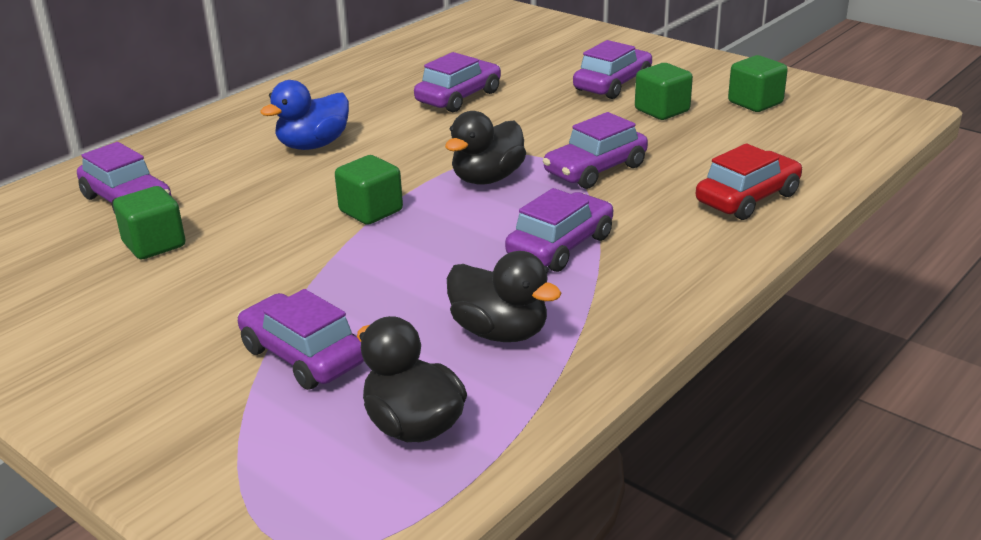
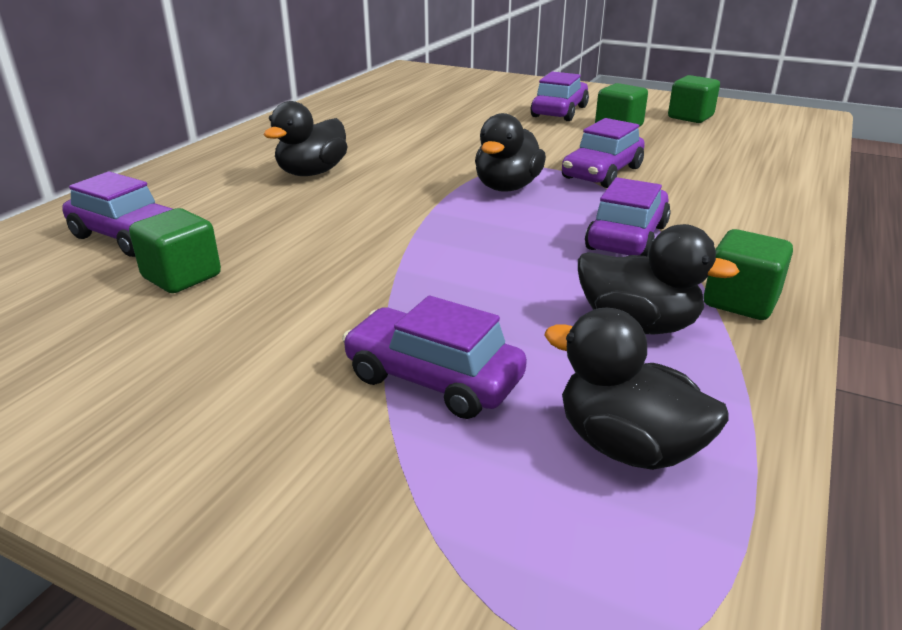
camera: 15 degrees left, 0 degrees up
blue duck [260,80,349,150] -> black duck [263,101,348,176]
green cube [335,155,403,225] -> green cube moved to [704,229,793,320]
purple car [414,52,501,112] -> none
red car [696,143,802,220] -> none

